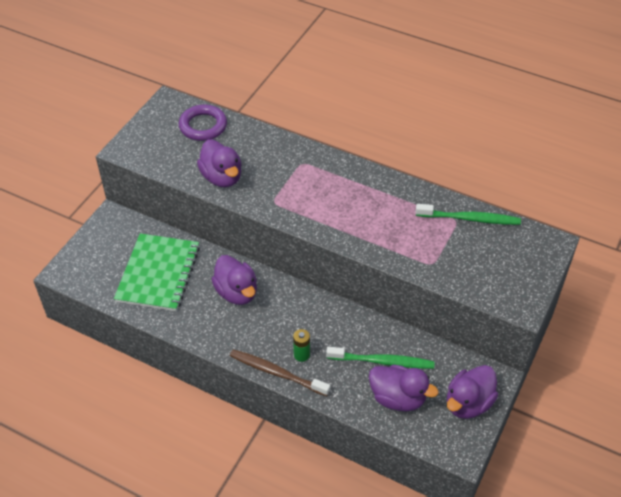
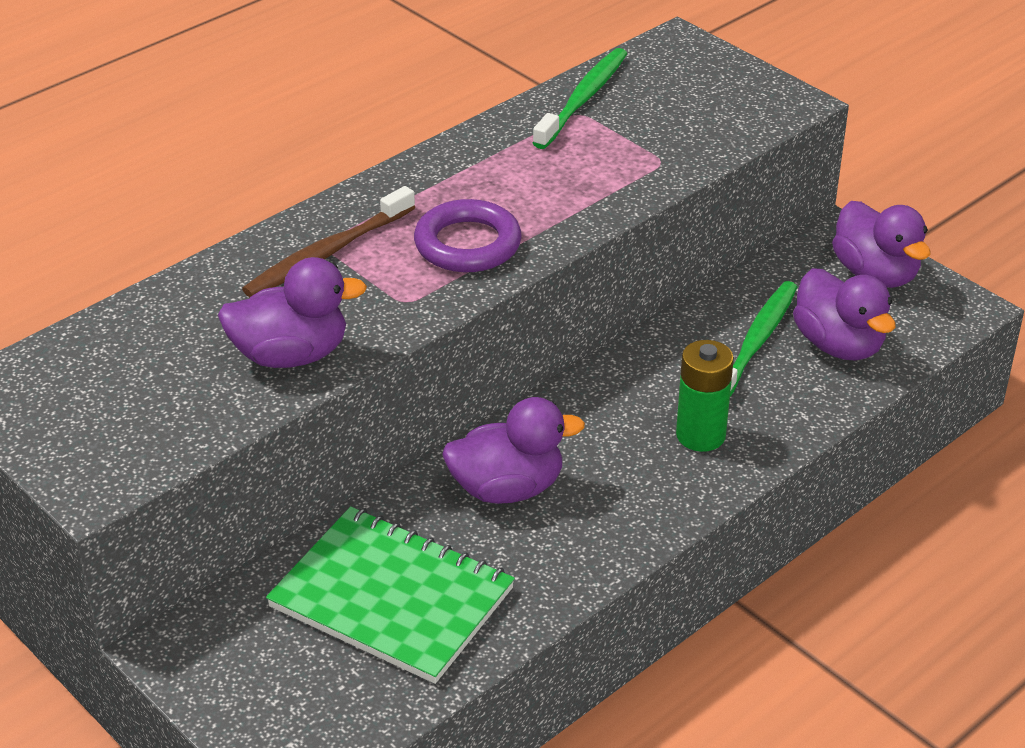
camera: 70 degrees left, 10 degrees down
purple ring [179,105,227,141] -> purple ring moved to [414,199,522,272]
brown toothbrush [230,349,330,396] -> brown toothbrush moved to [242,186,415,297]
green battery [293,329,310,362] -> green battery [676,340,734,452], size x1.53
purple duck [369,365,438,411] -> purple duck turned 105 degrees clockwise [793,268,896,361]

